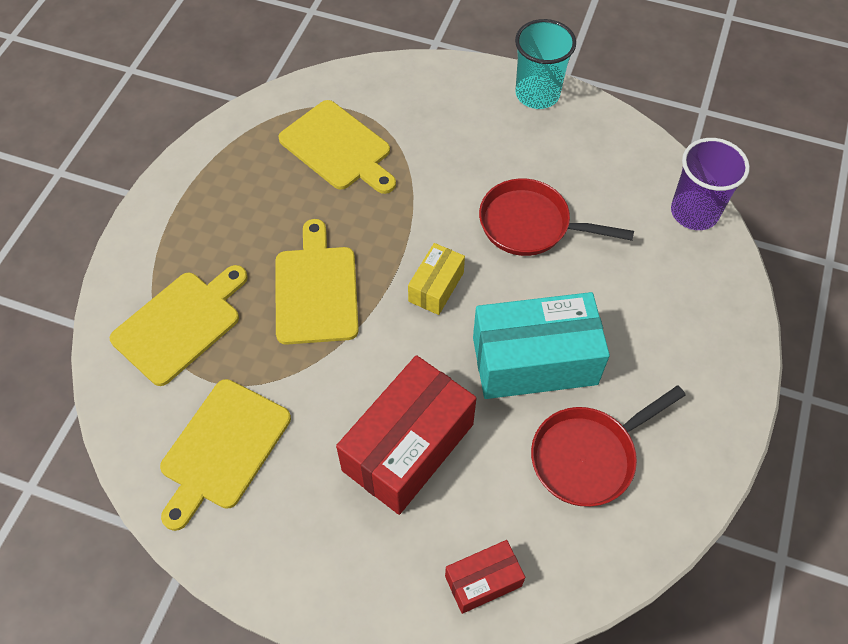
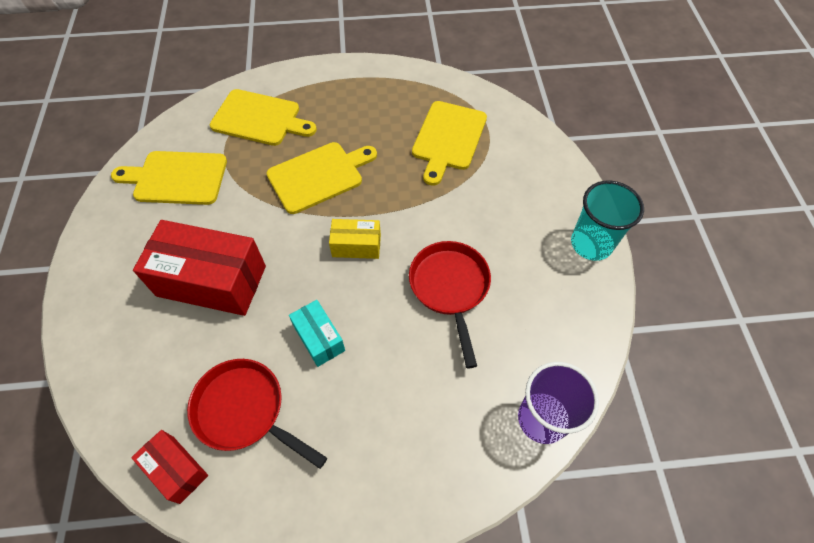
camera: 65 degrees right, 0 degrees up
red box [445,540,525,614] -> red box moved to [131,430,208,504]
turquoise box [473,292,610,399] -> turquoise box [289,300,345,367], size x0.51

